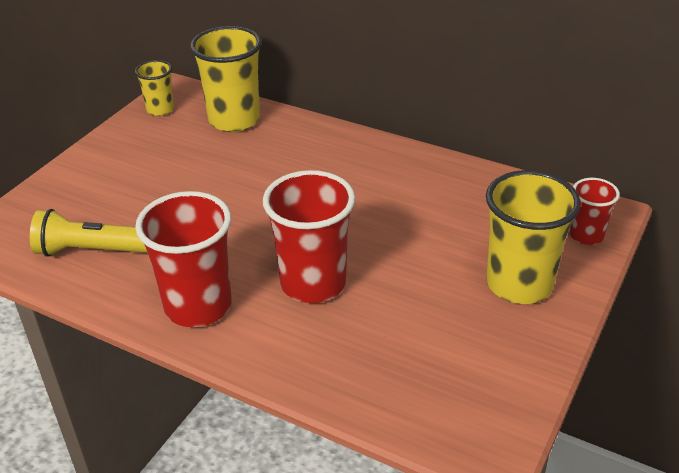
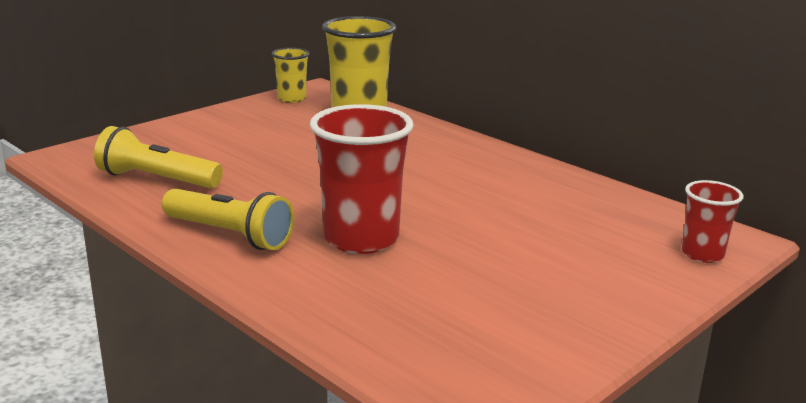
camera: 15 degrees right, 15 degrees down
red cup [135,191,232,327] -> yellow flashlight [162,189,294,250]
yellow cup [486,170,581,304] -> none

